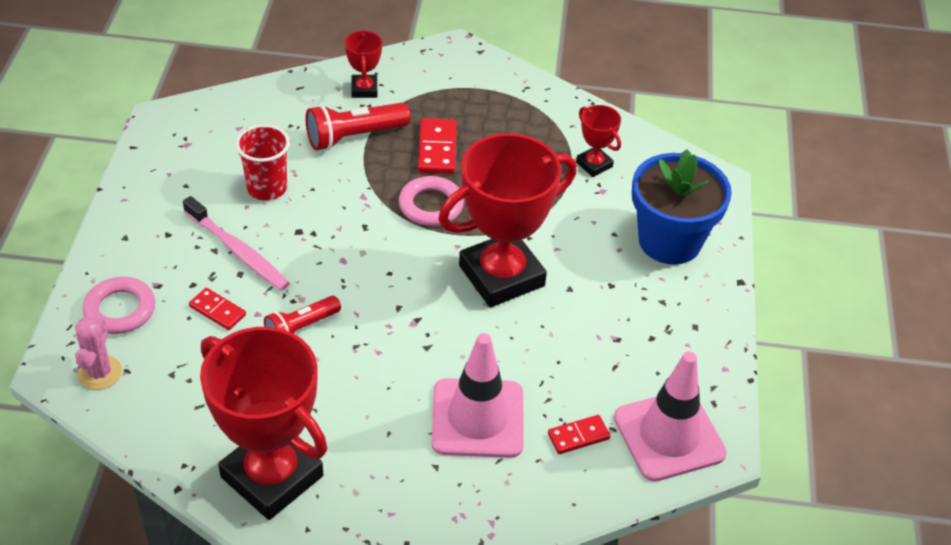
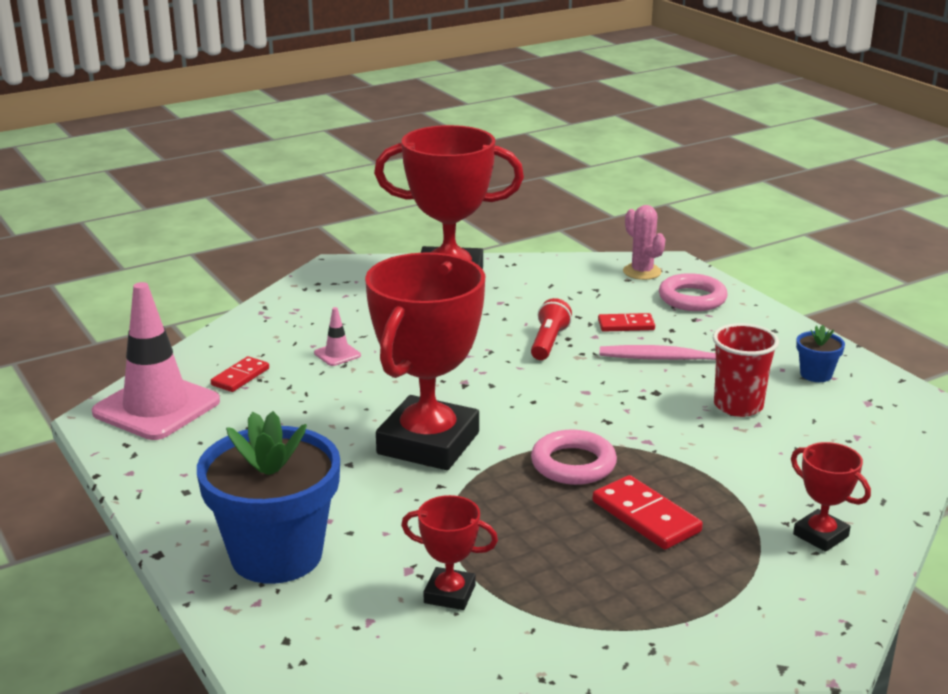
camera: 145 degrees right, 20 degrees down
red flashlight [305,102,410,150] -> none
pink traffic cone [431,333,524,458] -> pink traffic cone [314,307,361,366], size x0.41
none -> blue flower pot [796,325,845,382]

